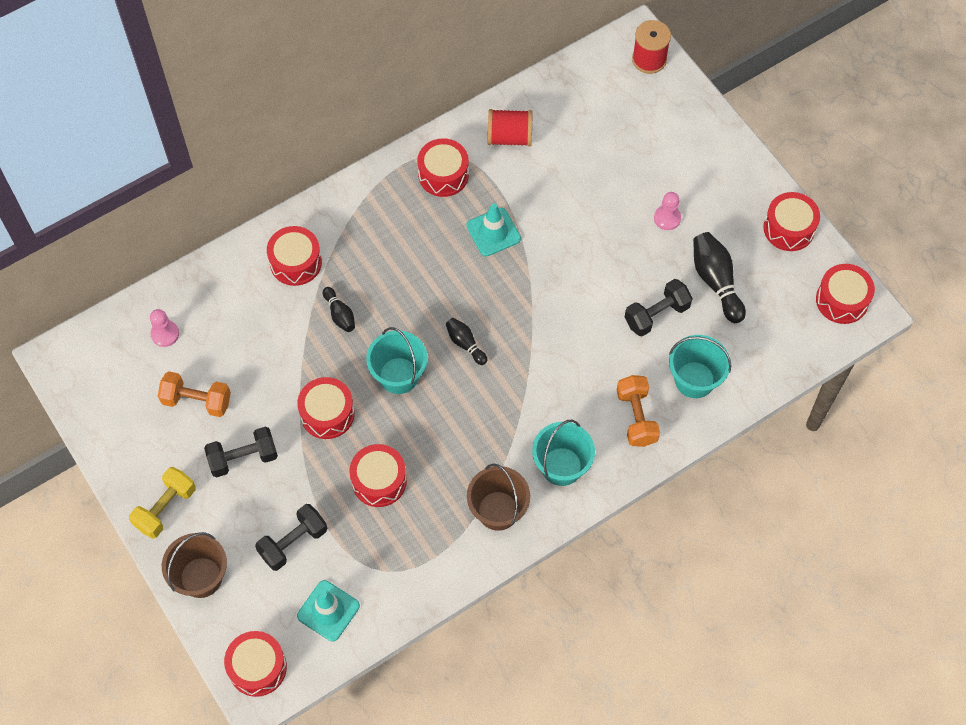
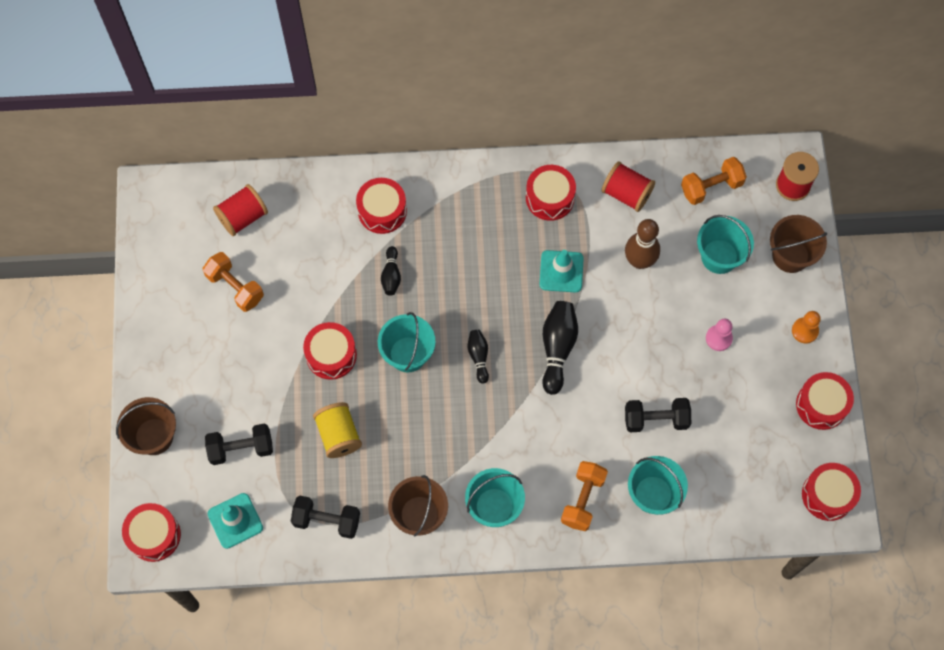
camera: 30 degrees right, 5 degrees up
yellow dumbbell [129,467,196,539] -> none
pink pawn [150,309,179,347] -> red spool [213,184,268,236]
black dumbbell [204,427,278,477] -> black dumbbell moved to [291,496,360,539]
red drum [349,444,407,507] -> yellow spool [313,402,362,458]
black bowling pin [693,232,746,323] -> black bowling pin moved to [542,301,578,395]
none -> brown bowling pin [625,219,660,269]
none -> orange dumbbell [681,157,747,205]
none -> turquoise bucket [697,215,754,274]
none -> brown bucket [770,215,827,273]
none -> orange pawn [792,311,821,344]

